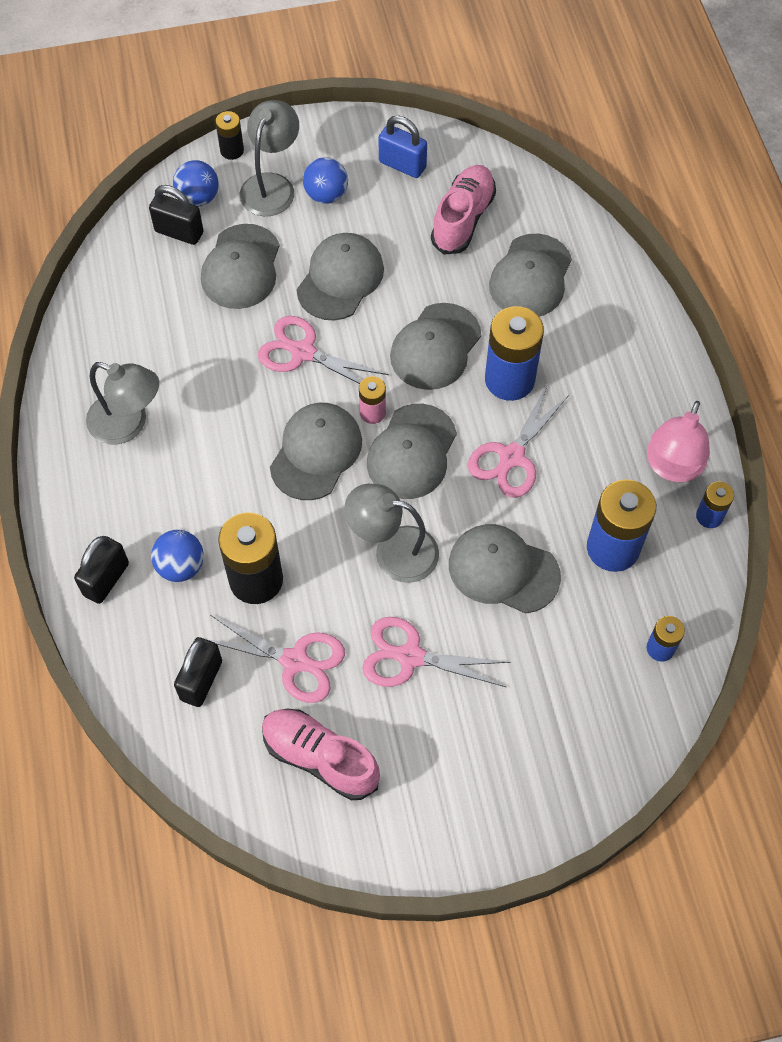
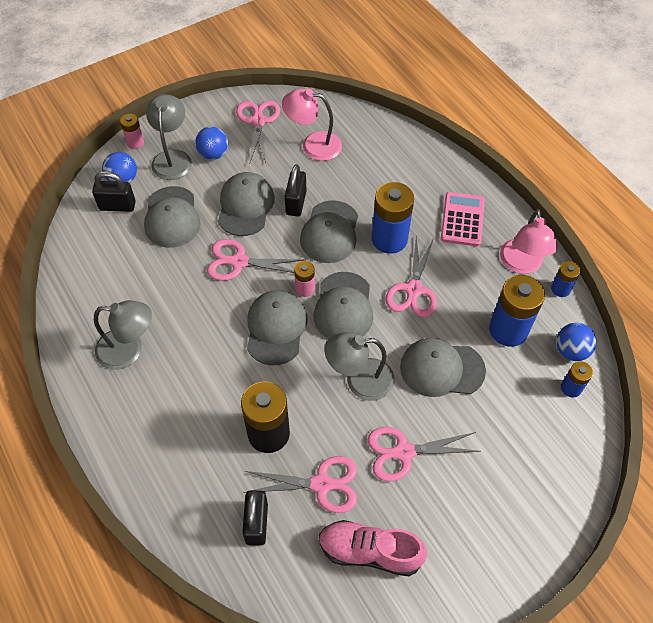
camera: 20 degrees left, 5 degrees down
black padlock [74,536,129,604] -> black padlock moved to [285,164,306,217]
blue ball [151,530,204,582] -> blue ball moved to [556,323,597,361]
black battery [215,111,244,160] -> pink battery [120,114,144,149]
blue padlock [379,116,427,178] -> pink scissors [236,100,280,165]
pink shoe [431,165,496,255] -> pink lamp [282,89,342,161]
grey cap [489,234,572,317] -> none
none -> pink calculator [441,192,485,246]

